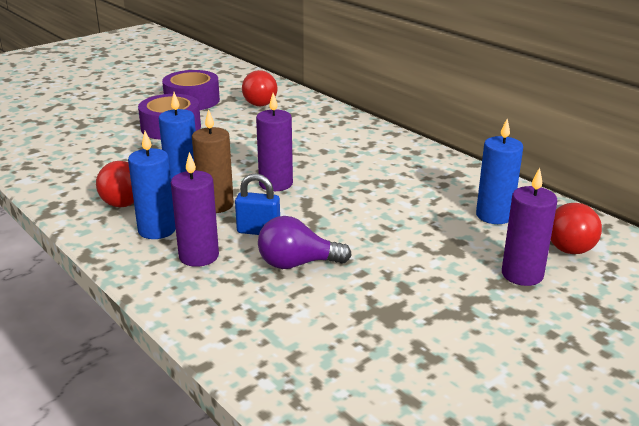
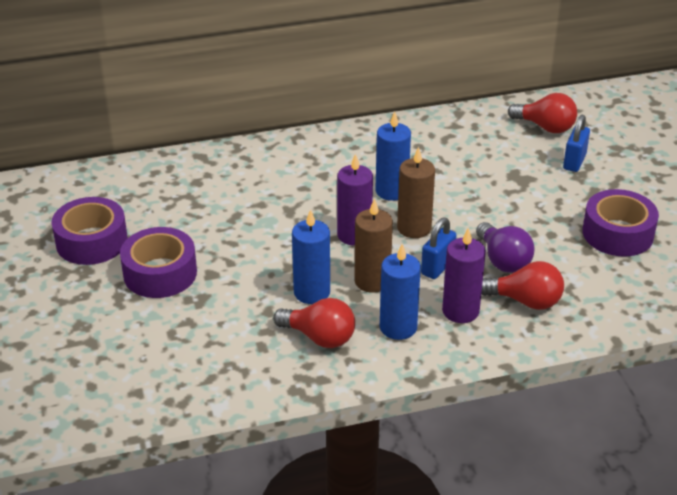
camera: 65 degrees left, 10 degrees up
red light bulb [242,70,278,106] -> red light bulb moved to [481,261,564,310]
purple light bulb [258,216,352,269] -> purple light bulb turned 45 degrees counterclockwise [476,222,535,273]
blue candle [476,119,523,224] -> blue candle moved to [375,112,411,201]
purple candle [502,167,557,286] -> blue padlock [563,115,590,172]
none -> brown candle [397,147,435,238]
none -> purple tape [583,189,659,257]

